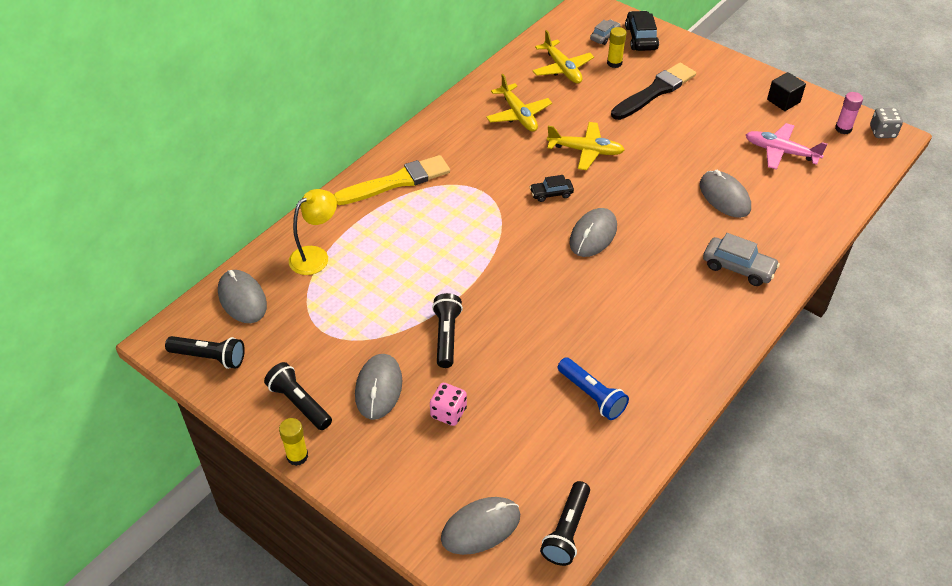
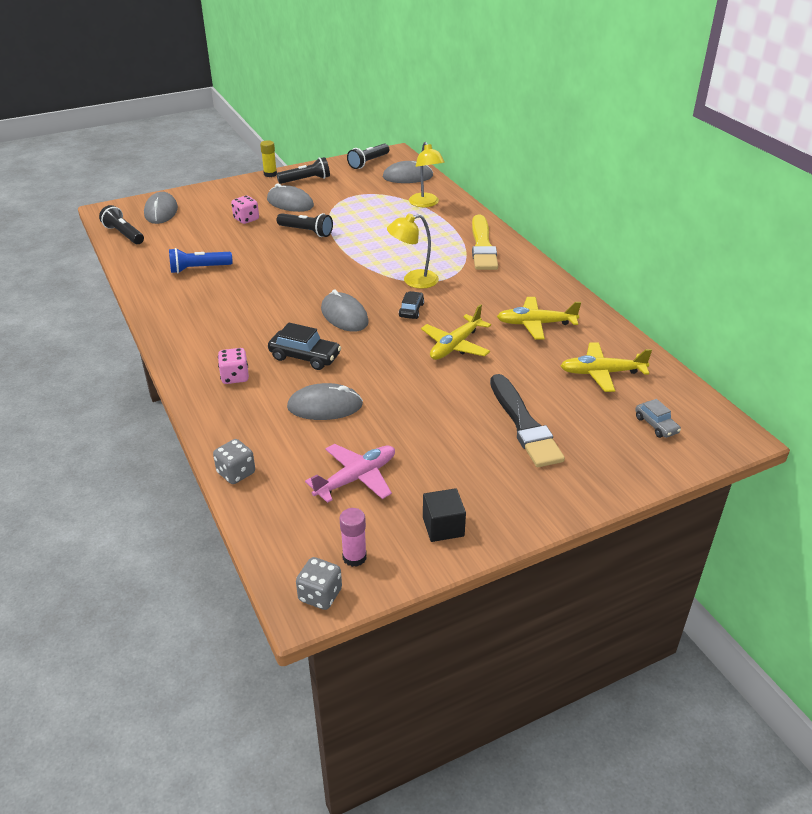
camera: 115 degrees right, 10 degrees down
yellow glue stick [607,27,626,68] -> none
black car [625,11,659,51] -> black car moved to [268,323,341,370]
grey car [703,233,780,286] -> pink dice [218,348,249,384]
none -> grey dice [213,439,255,484]
none -> yellow lamp [387,213,439,289]

